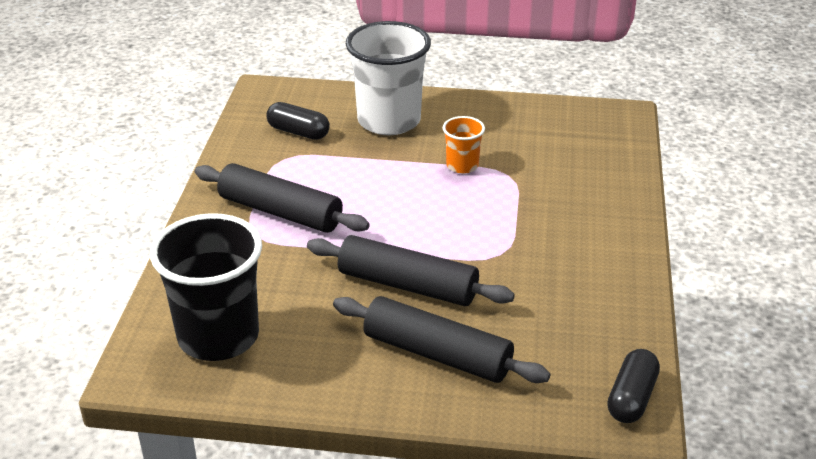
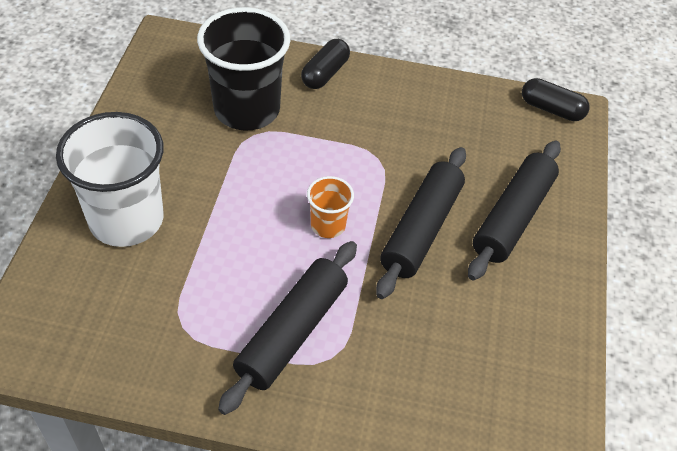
camera: 90 degrees left, 15 degrees up
black cup [150,213,262,361] -> black cup moved to [197,7,291,130]
black capsule [266,102,330,140] -> black capsule moved to [301,39,350,89]
orange cup [443,116,485,174] -> orange cup moved to [307,176,354,238]

